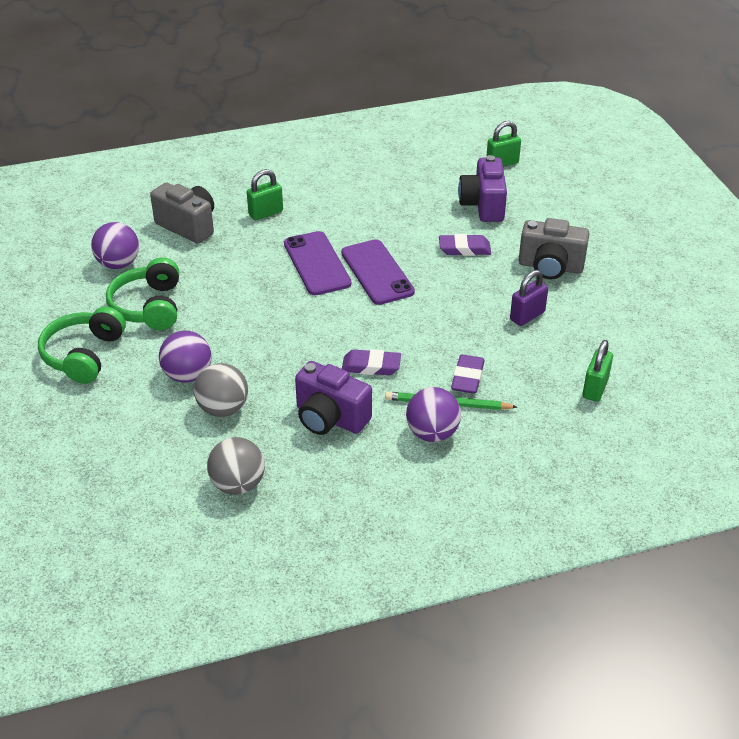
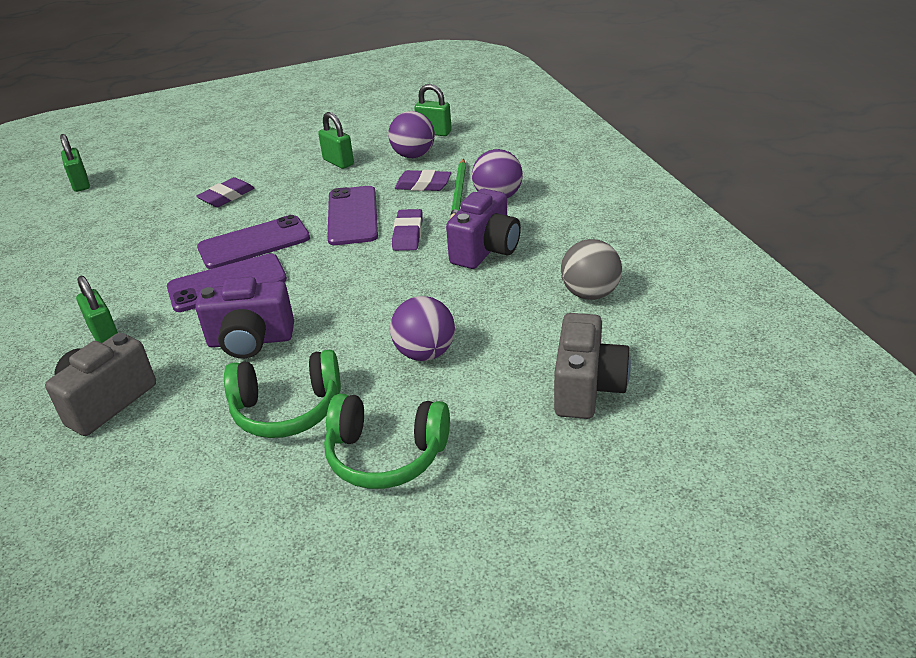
camera: 90 degrees left, 5 degrees down
purple ball [91,222,139,269] -> purple ball moved to [388,111,435,158]
grey ball [194,363,248,417] -> none
purple eraser [439,234,491,256] -> purple eraser turned 45 degrees clockwise [196,177,254,207]
purple camera [458,155,507,222] -> purple camera moved to [196,277,294,358]
purple padlock [510,270,548,326] -> green padlock [318,112,354,169]
grey camera [519,218,590,279] -> grey camera moved to [554,313,631,419]
none -> purple phone [327,186,378,245]

